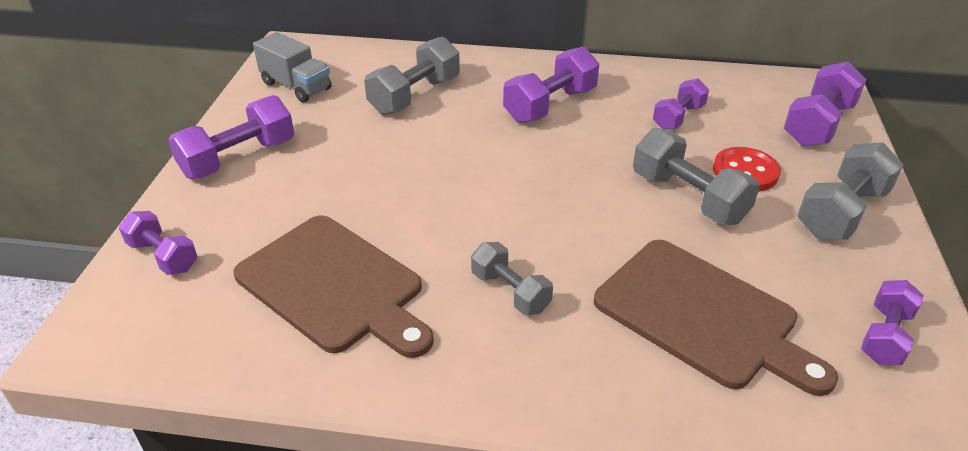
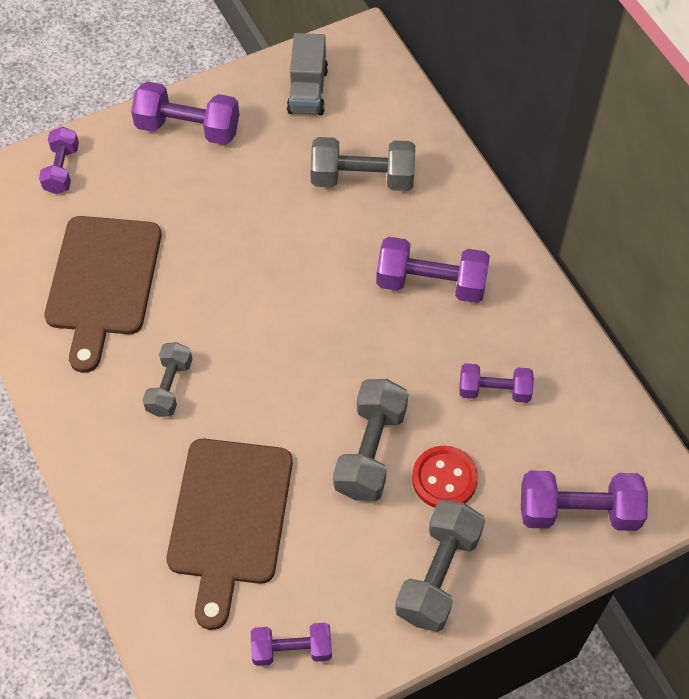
camera: 55 degrees right, 20 degrees up
grey dumbbell [797,142,904,240] -> grey dumbbell turned 75 degrees counterclockwise [395,500,485,632]

